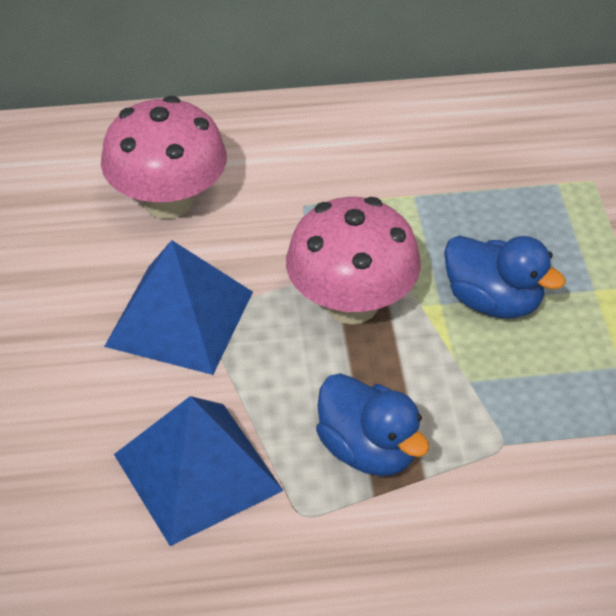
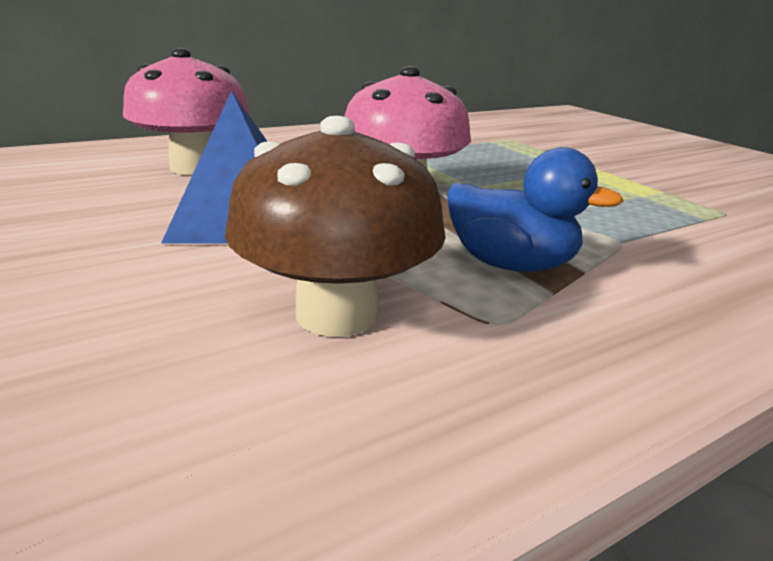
camera: 25 degrees left, 20 degrees down
blue pyramid [114,396,284,546] -> brown mushroom [225,116,446,337]
blue duck [444,235,566,318] -> none

